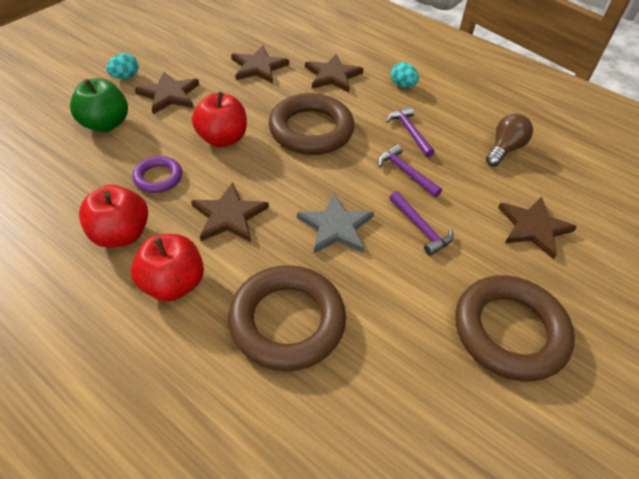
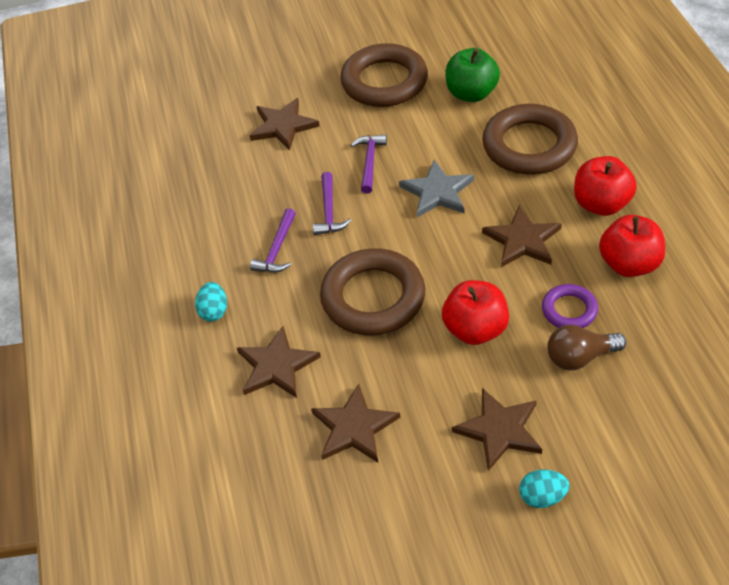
camera: 135 degrees left, 0 degrees up
green apple [70,78,128,132] -> green apple moved to [445,48,500,102]
brown light bulb [486,114,533,166] -> brown light bulb moved to [547,325,626,371]

